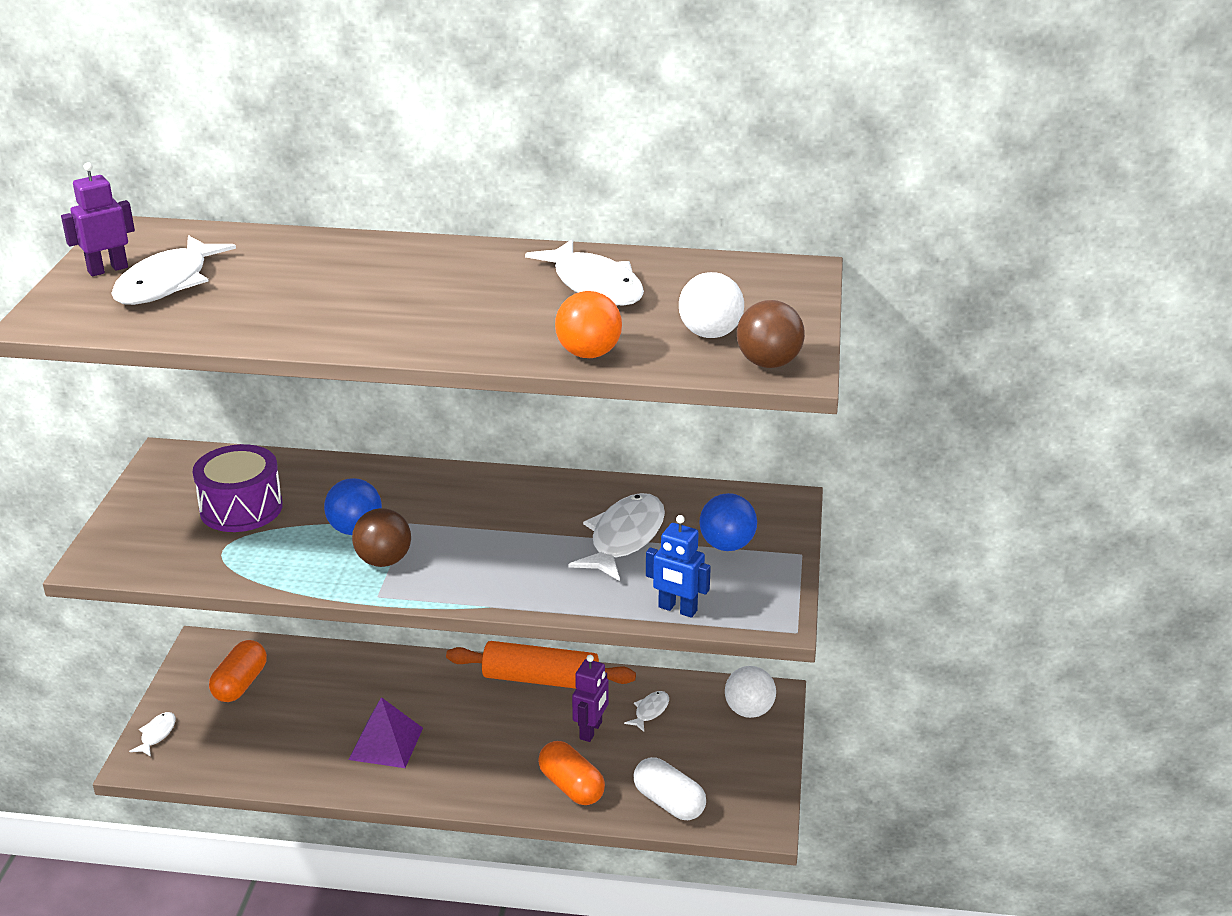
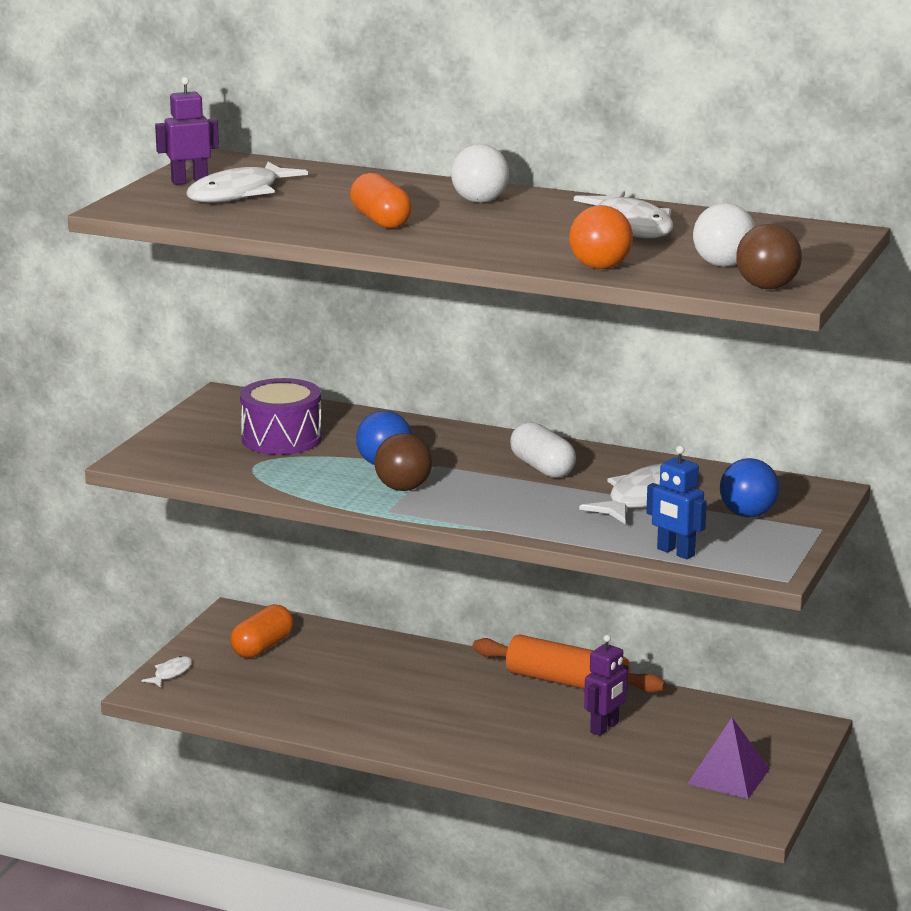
camera: 15 degrees right, 10 degrees down
purple pyramid [349,697,423,768] -> purple pyramid moved to [687,718,770,799]
orange capsule [538,741,605,805] -> orange capsule moved to [350,173,412,229]
white fish [624,691,669,732] -> none
white capsule [634,757,706,820] -> white capsule moved to [510,422,576,478]
white ball [725,666,776,718] -> white ball moved to [451,144,509,203]

